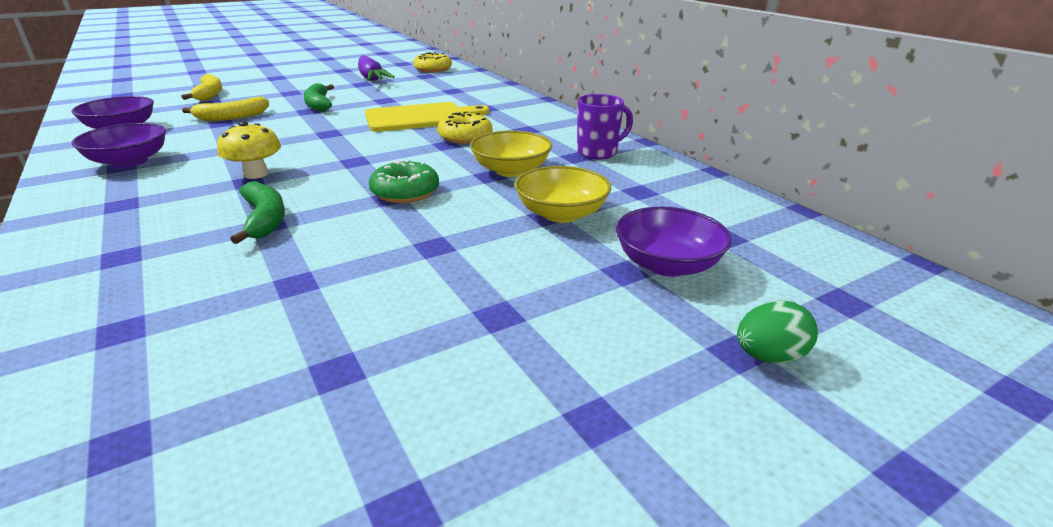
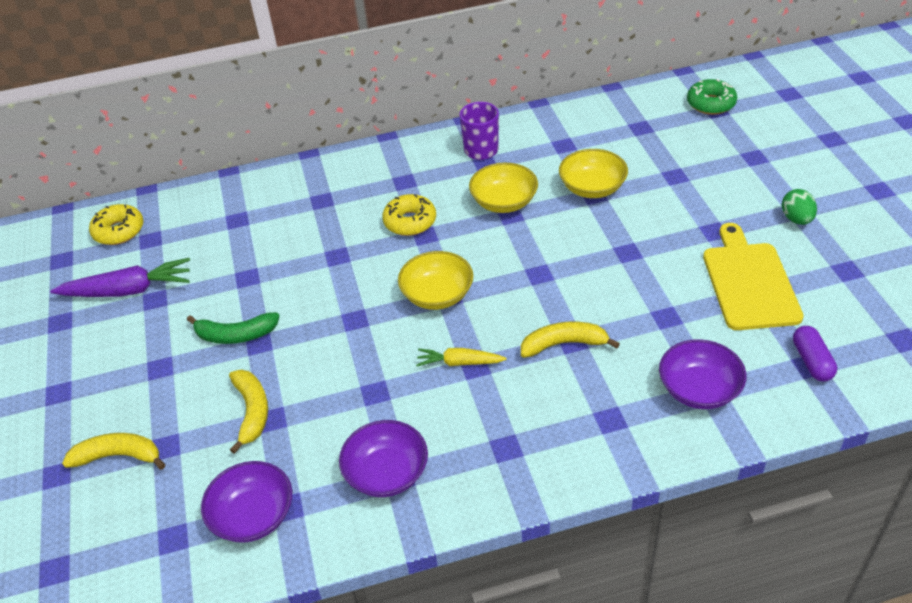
camera: 70 degrees left, 15 degrees up
yellow mushroom [217,121,281,179] -> yellow carrot [416,348,507,366]
green banana [231,181,285,244] -> yellow banana [521,322,620,358]
yellow cutting board [365,102,489,132] -> yellow cutting board moved to [703,223,804,330]
green donut [369,159,439,203] -> green donut moved to [687,79,737,115]
purple bowl [616,207,732,277] -> purple bowl moved to [659,339,747,409]
green egg [737,300,818,364] -> green egg moved to [782,189,817,225]
none -> yellow bowl [398,251,473,310]
none -> purple capsule [793,326,837,382]

